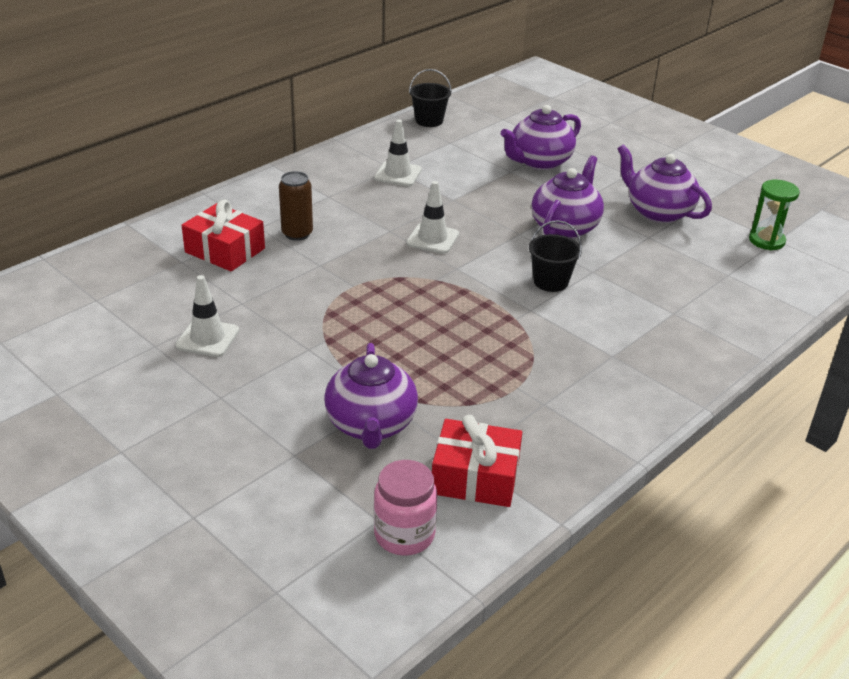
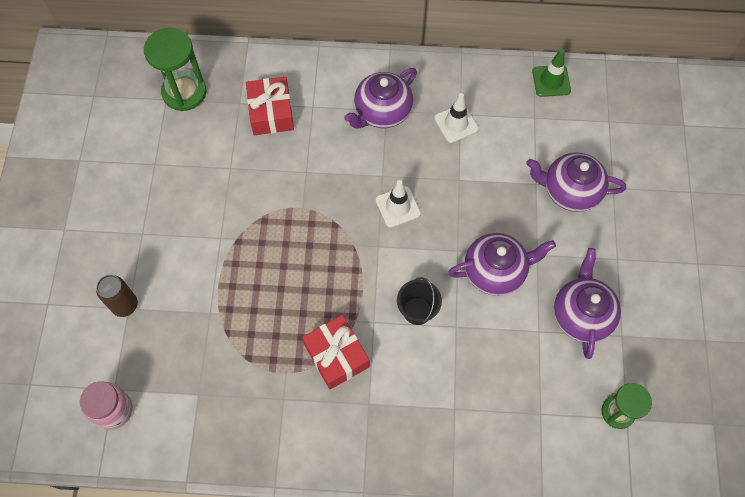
camera: 50 degrees right, 30 degrees up
white traffic cone [175,275,239,357] -> none
brown can [279,171,313,241] -> brown can moved to [96,275,138,317]
purple teapot [324,343,418,449] -> purple teapot moved to [344,68,417,128]
black bucket [409,69,452,127] -> green traffic cone [532,49,571,97]
red gift [432,415,522,507] -> red gift moved to [302,315,369,389]
none -> green hourglass [144,28,206,111]

